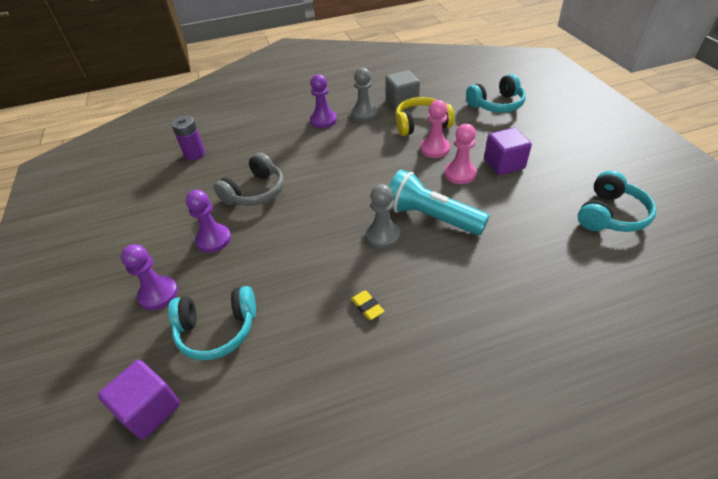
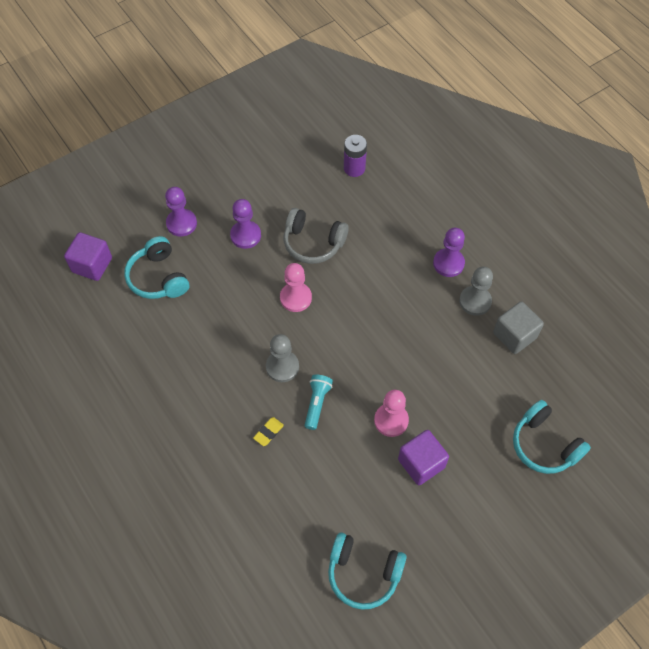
camera: 70 degrees right, 15 degrees up
yellow eraser [351,291,385,320] -> yellow eraser moved to [253,417,284,446]
turquoise flashlight [389,169,489,235] -> turquoise flashlight [305,375,333,430], size x0.55
yellow headphones [395,97,455,136] -> none
pink pawn [420,100,450,158] -> pink pawn moved to [280,263,312,312]

